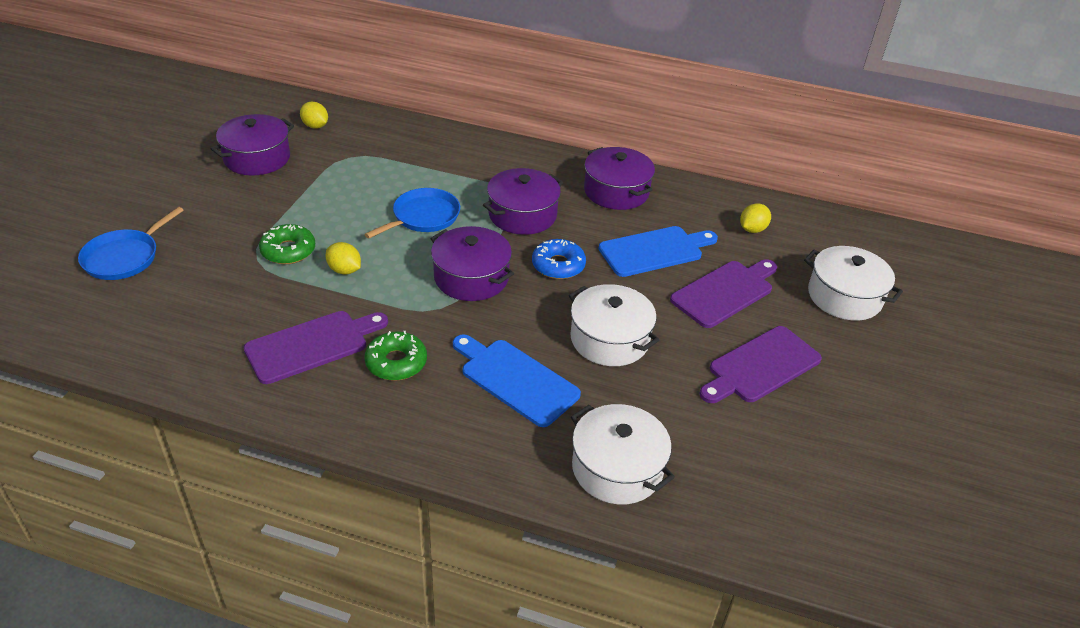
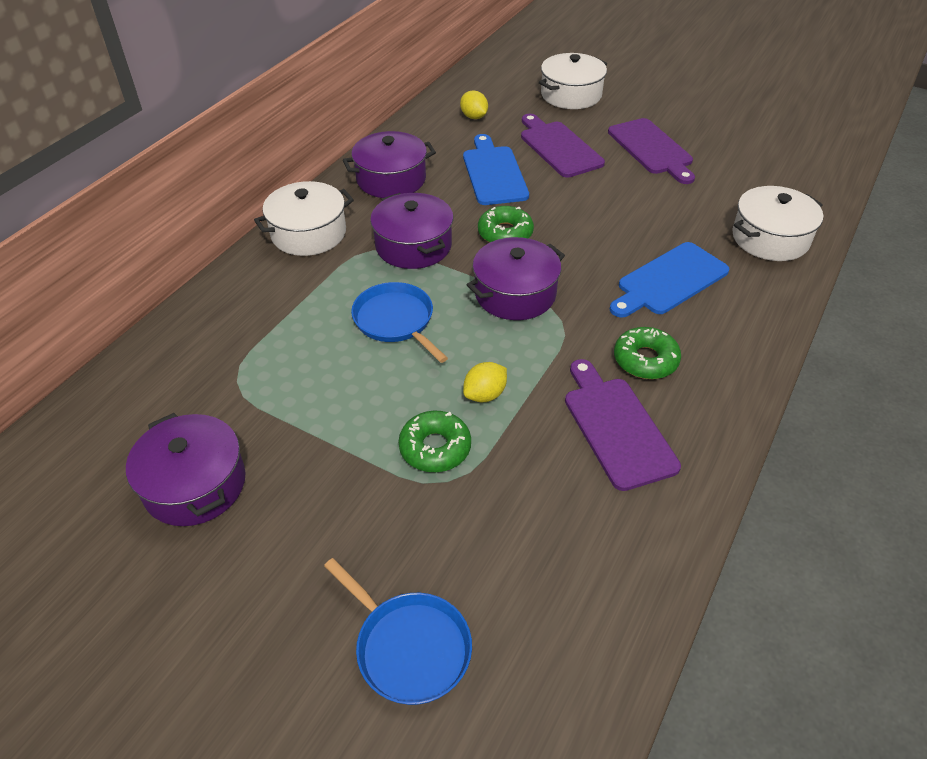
camera: 75 degrees left, 5 degrees up
yellow lemon [300,102,328,129] -> none
blue donut [532,239,586,279] -> green donut [478,206,534,243]
white pot [569,284,659,366] -> white pot moved to [254,181,354,256]

